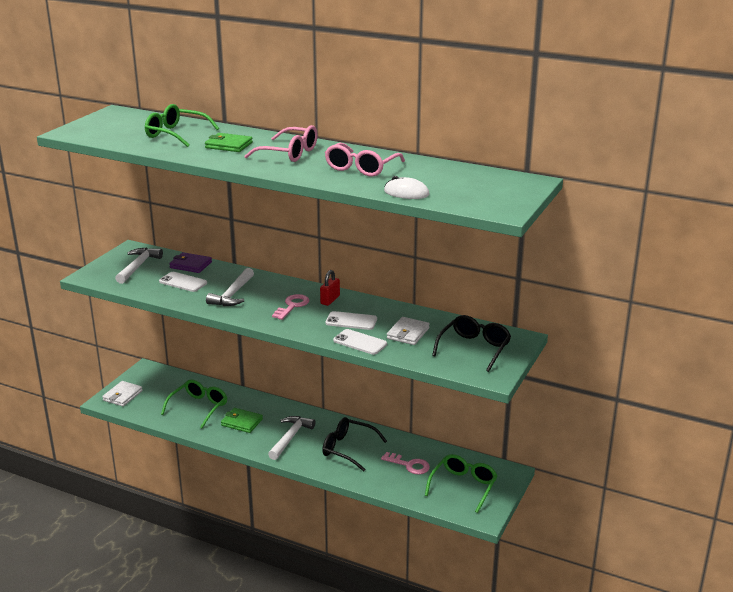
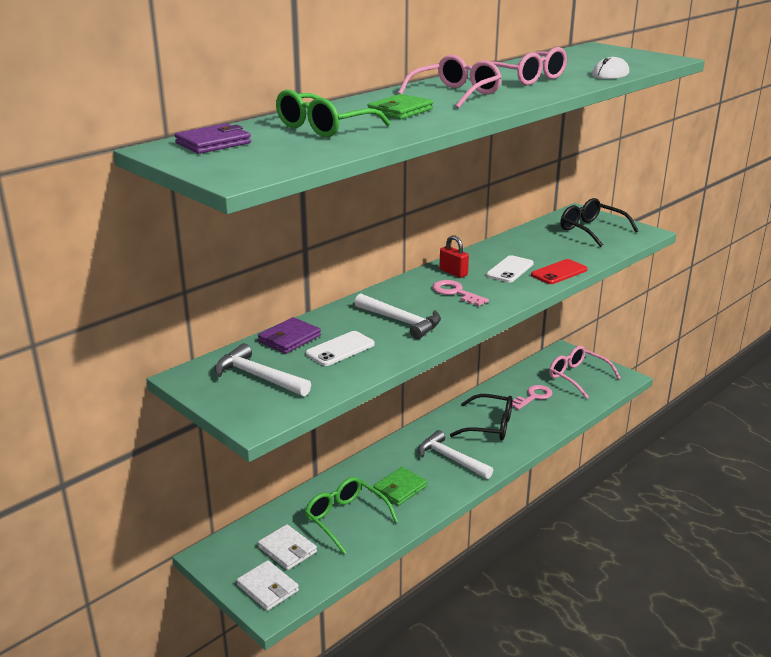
camera: 70 degrees left, 0 degrees up
black glasses [322,417,387,471] -> black glasses turned 120 degrees counterclockwise [450,394,513,440]
white phone [333,329,387,355] -> red phone [531,259,588,284]
white wallet [387,317,430,345] -> white wallet moved to [258,524,317,570]
green glasses [425,454,498,513] -> pink glasses [549,346,621,399]
none -> purple wallet [175,123,251,154]

